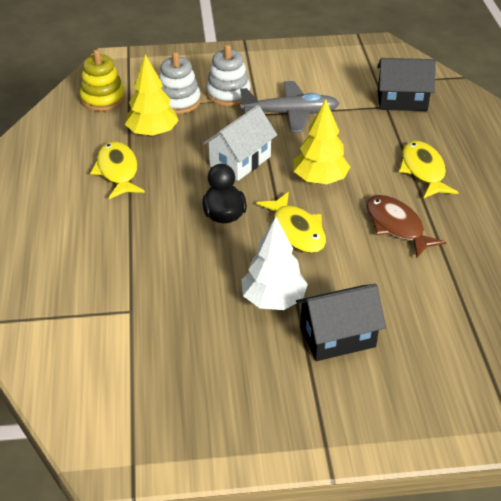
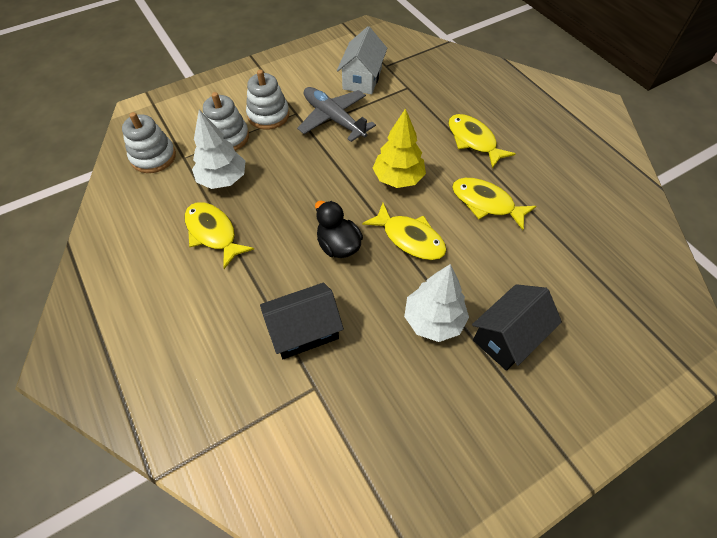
camera: 25 degrees left, 15 degrees up
yellow stacking toy [79,49,125,111] -> white stacking toy [122,112,176,173]
yellow tree [125,54,179,137] -> white tree [192,110,246,189]
white house [203,105,277,181] -> white house moved to [337,26,387,94]
grey plane [240,81,340,133] -> grey plane turned 105 degrees counterclockwise [297,87,376,142]
brown fish [366,195,446,258] -> yellow fish [452,178,536,230]
black house [377,58,436,111] -> black house moved to [260,283,344,359]

